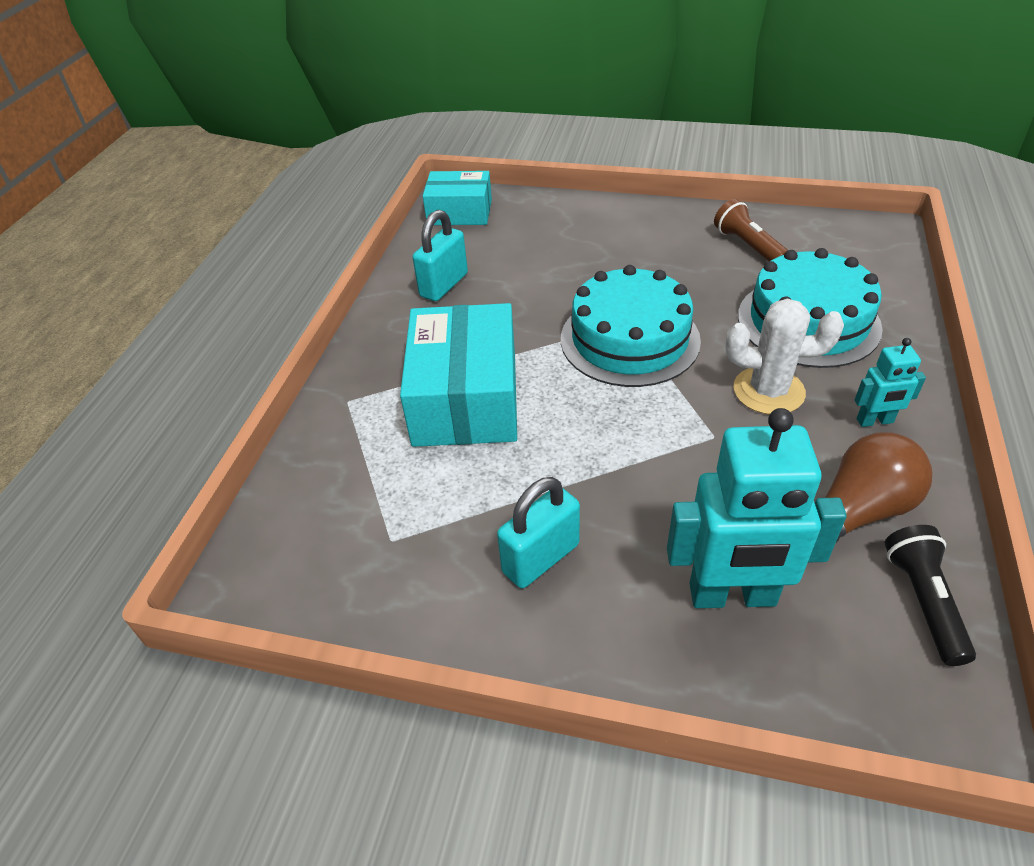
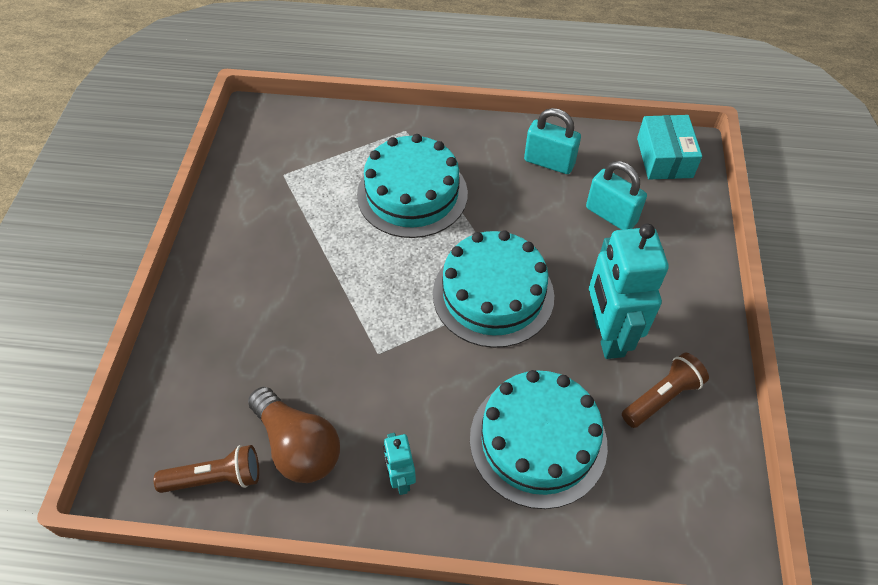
camera: 80 degrees right, 10 degrees up
turquoise box [400,303,517,447] -> turquoise cake [357,134,468,238]
turquoise padlock [497,477,580,588] -> turquoise padlock moved to [586,161,647,230]
turquoise robot [667,408,847,608] -> turquoise robot moved to [589,223,668,359]
white cactus [725,299,844,415] -> none
black flashlight [885,525,976,666] -> brown flashlight [154,445,259,493]

